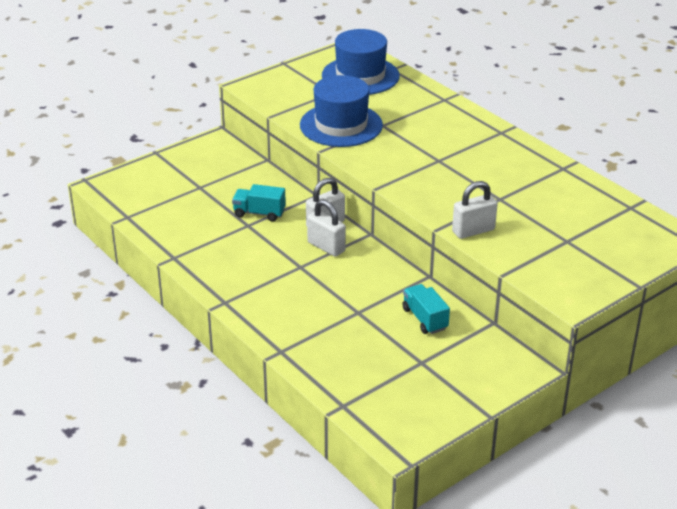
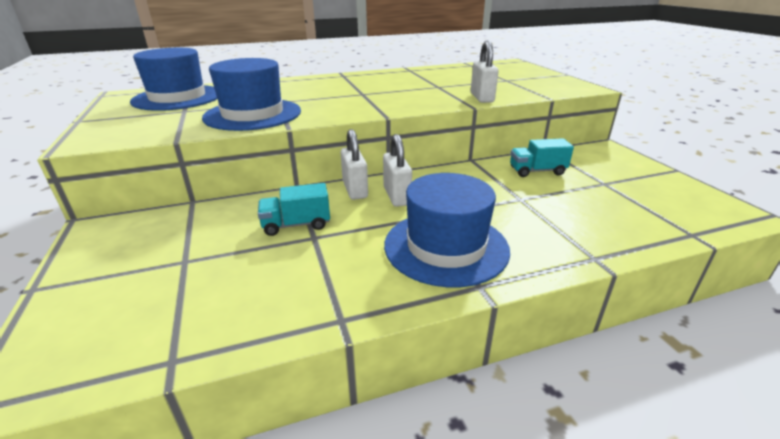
camera: 70 degrees left, 5 degrees down
turquoise truck [232,184,286,221] -> turquoise truck turned 45 degrees clockwise [258,183,330,236]
white padlock [307,199,346,257] -> white padlock turned 75 degrees counterclockwise [383,134,412,207]
none -> blue hat [384,173,510,287]

